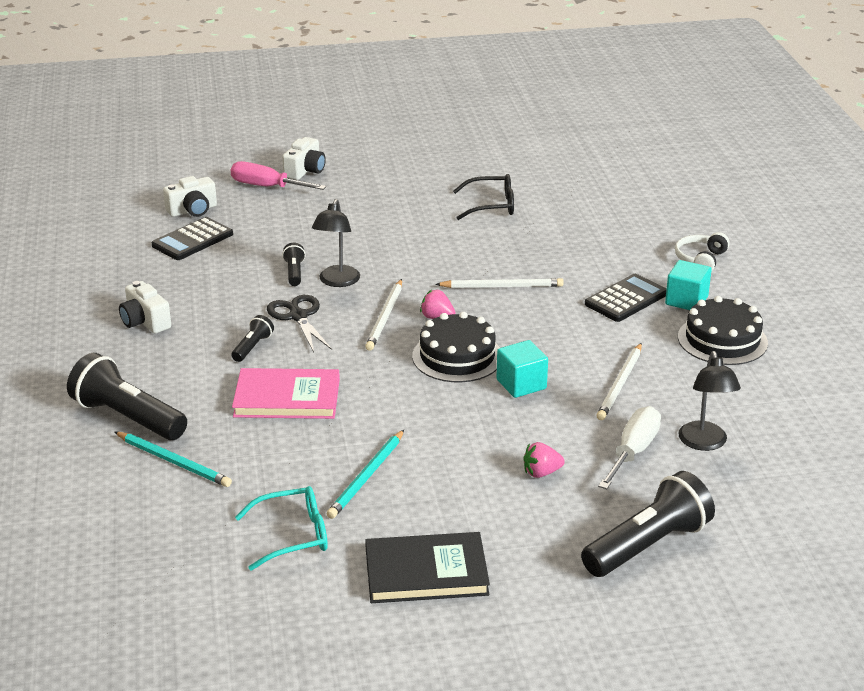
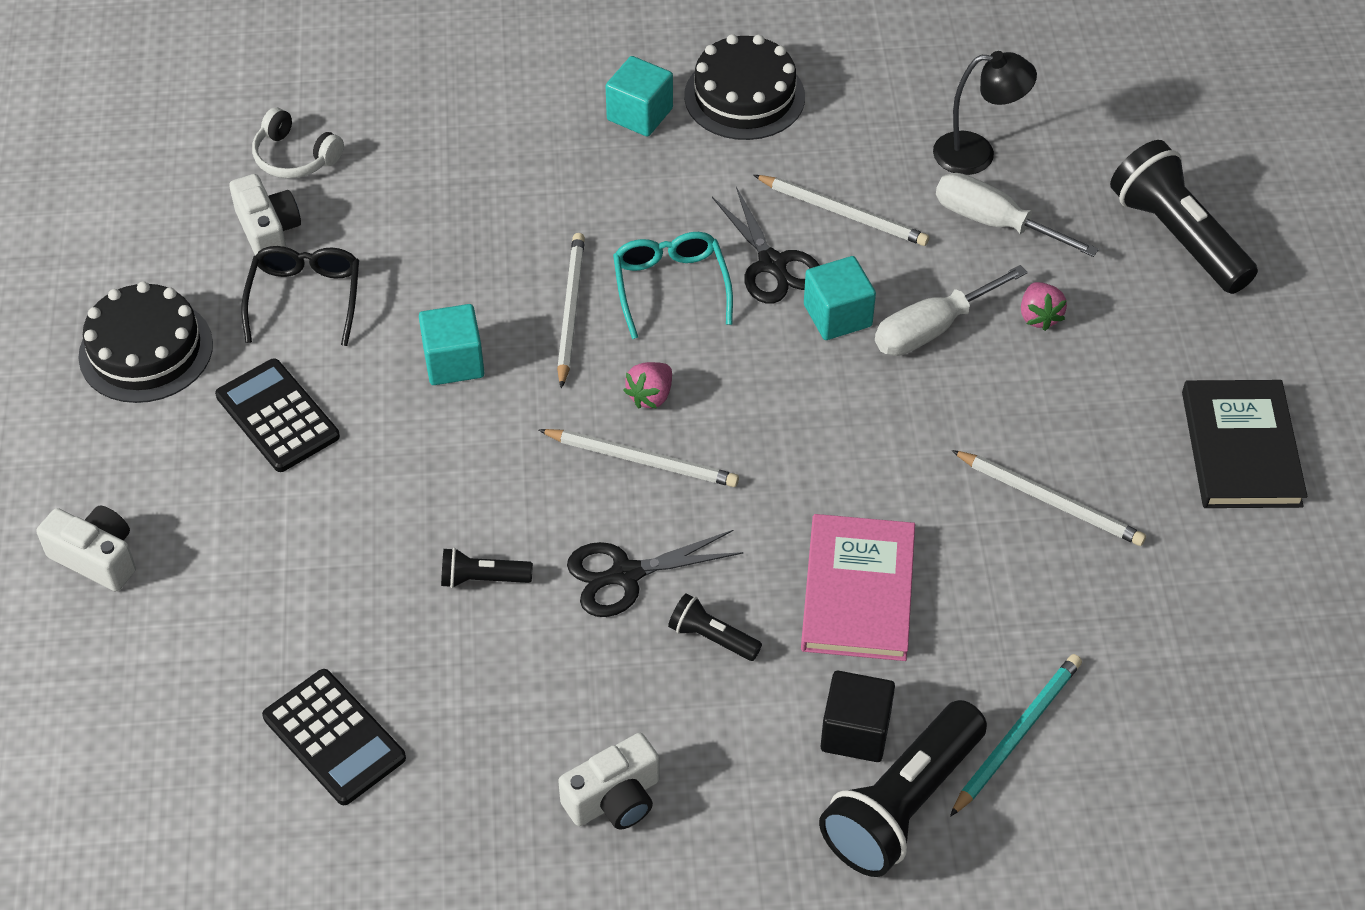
camera: 85 degrees left, 20 degrees up
white camera [163,176,217,217] -> white camera moved to [229,174,301,255]
pink screwdriver [231,161,326,190] -> none
turquoise glasses [235,486,328,571] -> turquoise glasses moved to [613,232,733,339]
black lamp [312,199,360,287] -> none
turquoise pencil [327,430,404,519] -> white pencil [951,450,1146,546]
black cake [412,312,500,382] -> black cake moved to [78,281,213,403]
black calculator [585,274,667,322] -> black calculator moved to [215,358,340,472]
white headphones [675,232,730,272] -> white headphones moved to [252,107,344,178]
none -> turquoise cube [419,304,485,385]
none -> black scissors [712,187,820,304]
none -> black cube [821,671,895,762]
none -> white screwdriver [875,265,1028,356]

